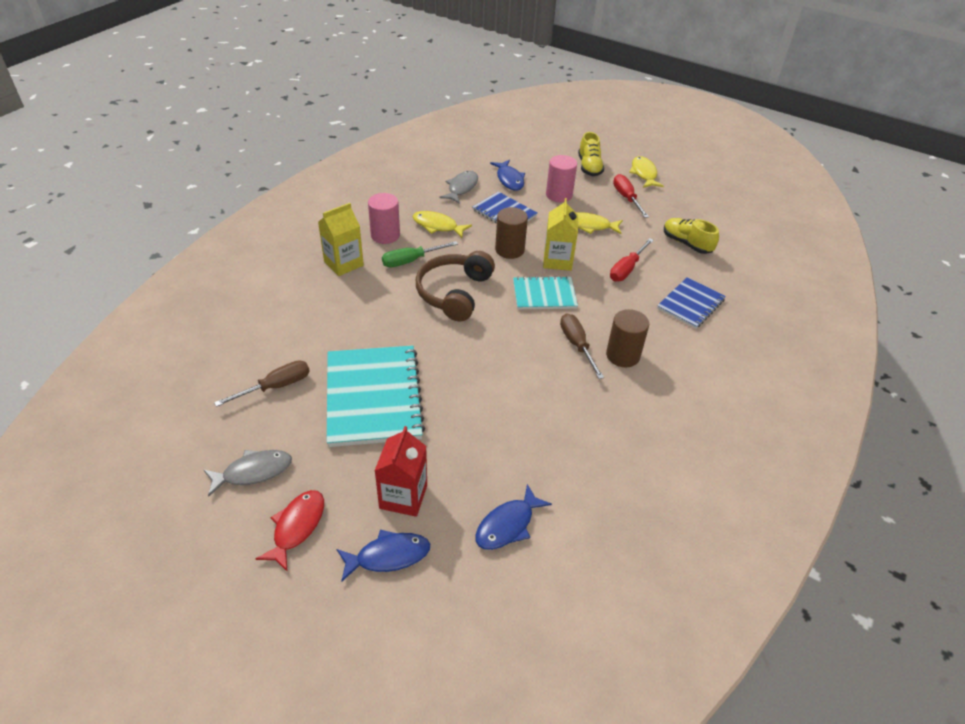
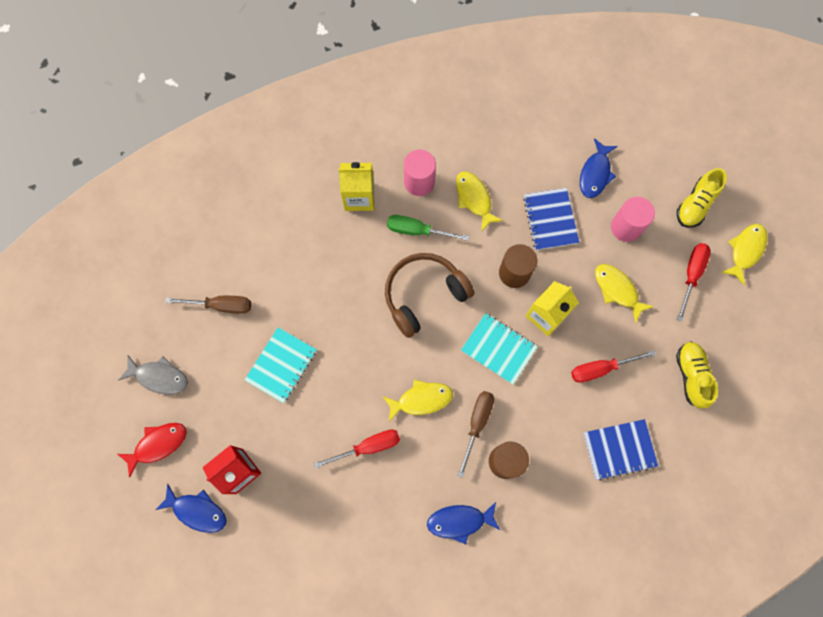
camera: 40 degrees right, 30 degrees up
turquoise notebook [327,345,425,447] -> turquoise notebook [245,327,317,403], size x0.58
grey fish [439,171,478,204] -> none
blue fish [475,484,552,550] -> blue fish moved to [427,502,500,544]
none -> red screwdriver [313,429,400,469]
none -> yellow fish [383,380,453,422]

